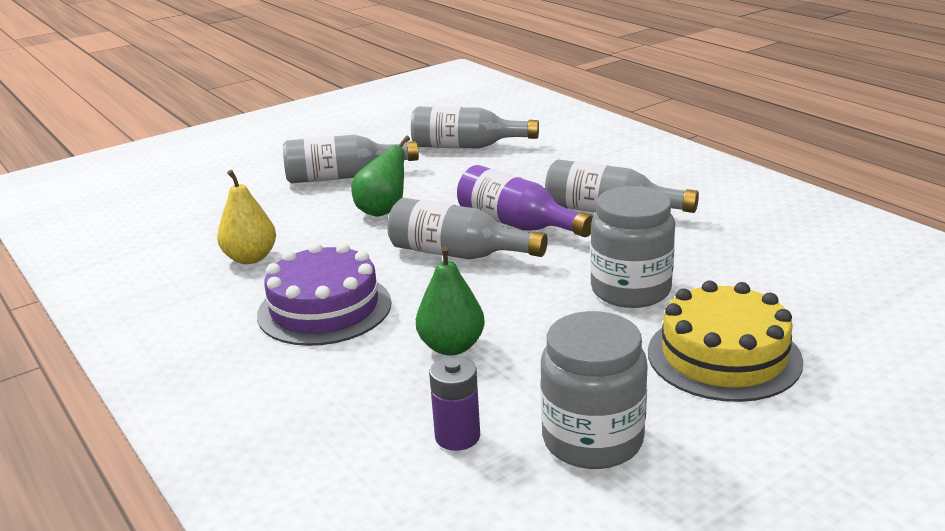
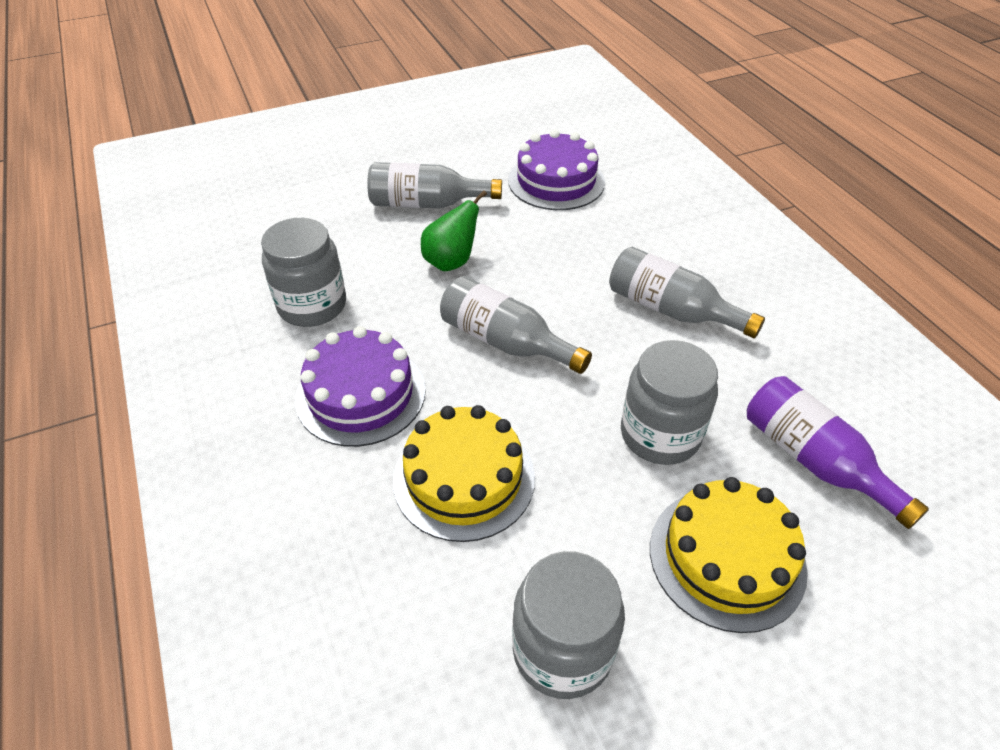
camera: 10 degrees right, 20 degrees up
yellow pear [217,170,276,264] -> grey jar [261,218,346,327]
grey bottle [411,107,539,149] -> purple cake [508,130,605,210]
green pear [416,246,485,356] -> yellow cake [393,405,535,542]
purple battery [429,356,480,451] -> none
purple bottle [457,165,593,237] -> purple bottle moved to [747,376,929,529]

